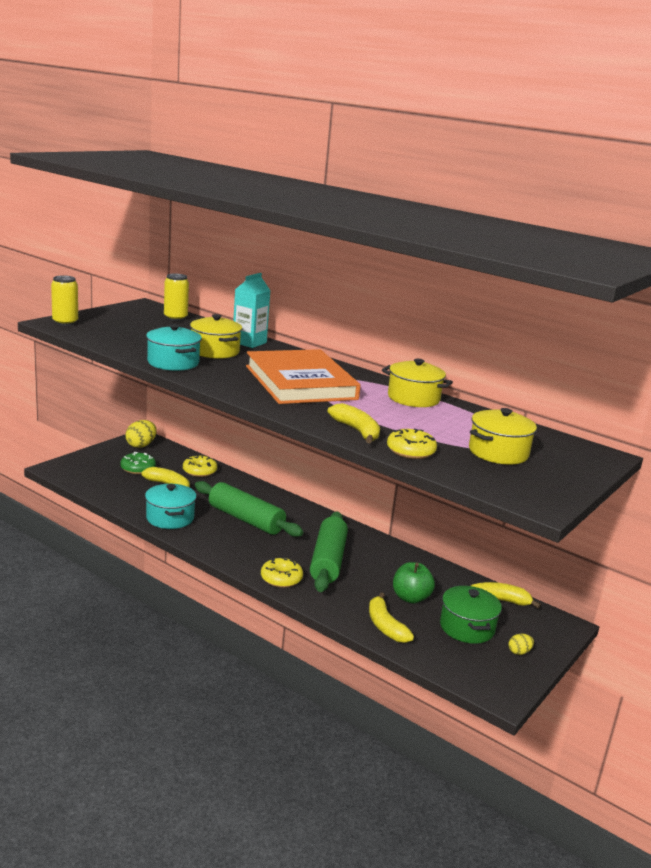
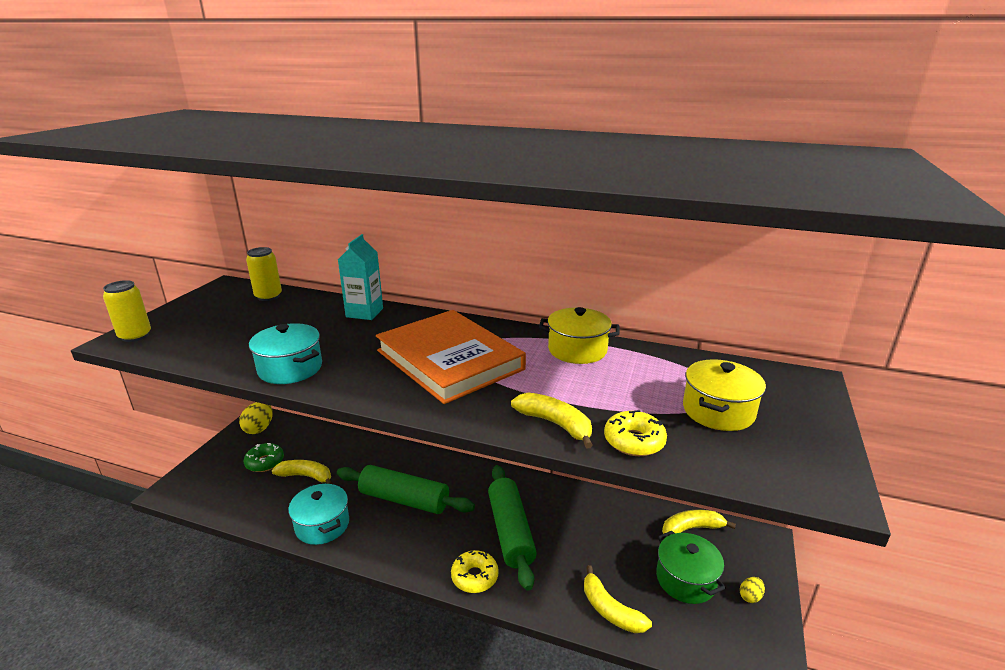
camera: 15 degrees left, 5 degrees up
yellow donut [183,455,217,477] -> none
yellow pot [190,314,242,359] -> none
green apple [393,562,435,604] -> none

